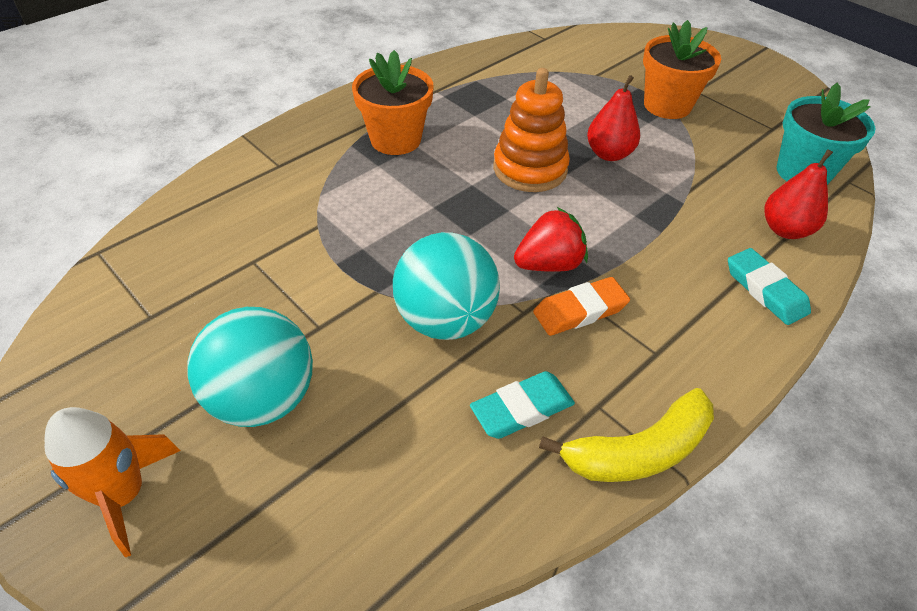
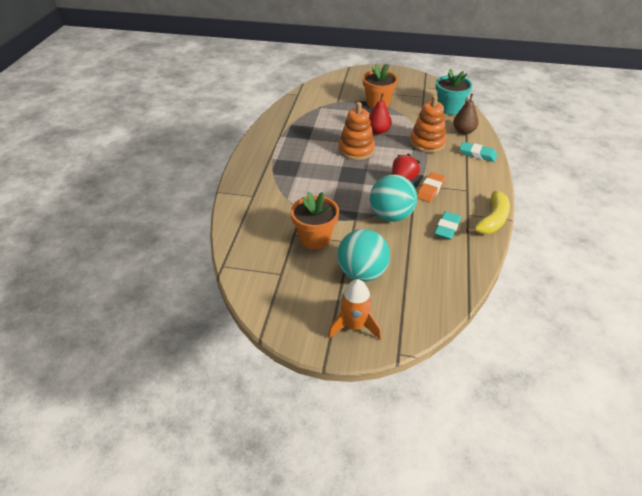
camera: 35 degrees left, 5 degrees down
orange flower pot [352,50,434,155] -> orange flower pot moved to [291,192,339,249]
red pear [764,149,833,239] -> brown pear [453,94,478,135]
none -> orange stacking toy [410,95,447,153]

